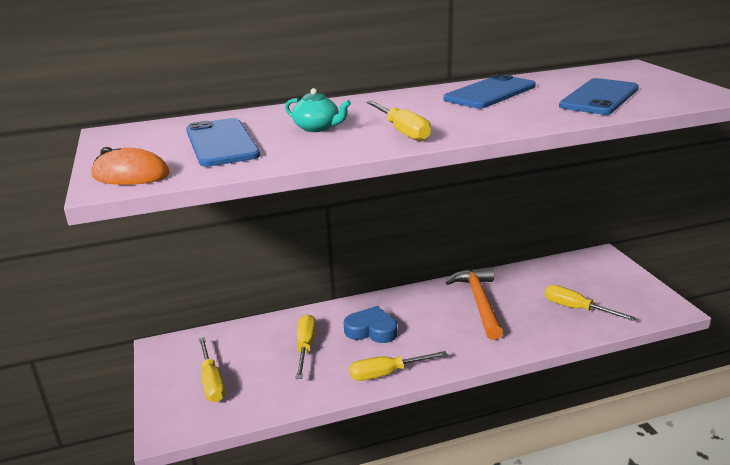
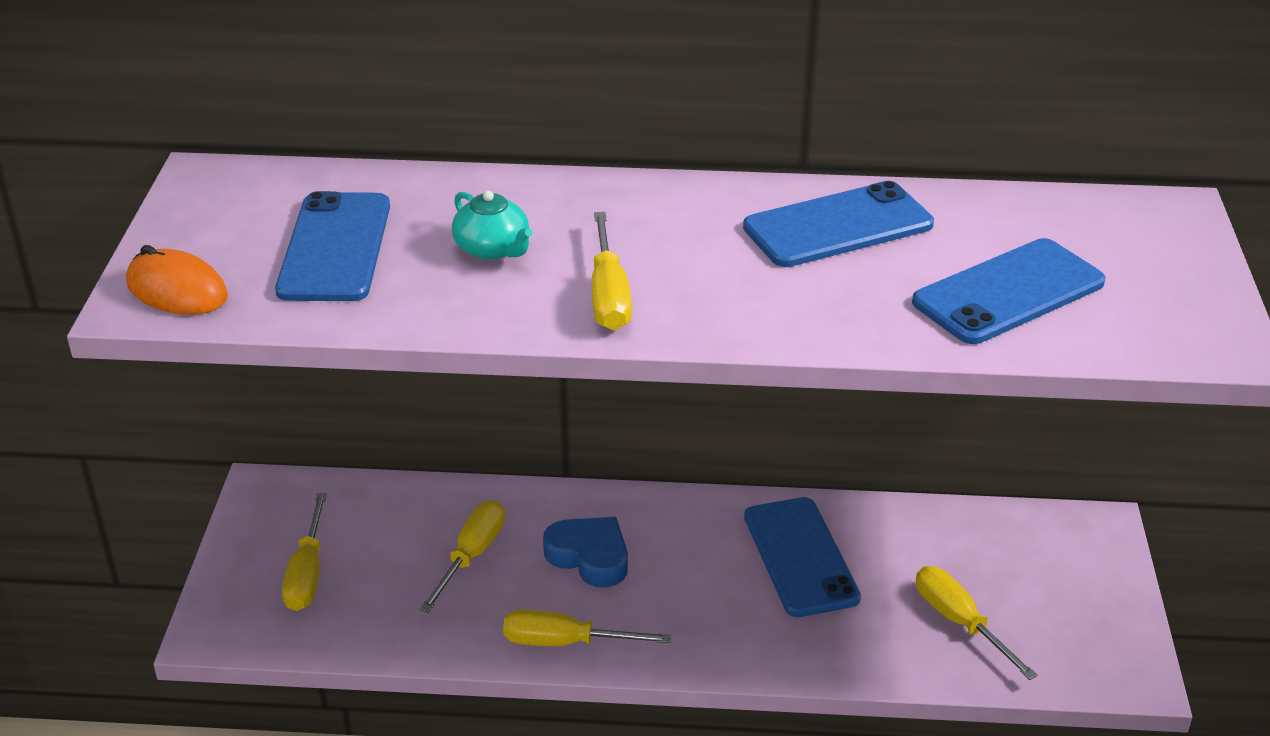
camera: 20 degrees right, 10 degrees up
orange hammer [445,267,503,340] -> blue phone [744,497,861,617]

